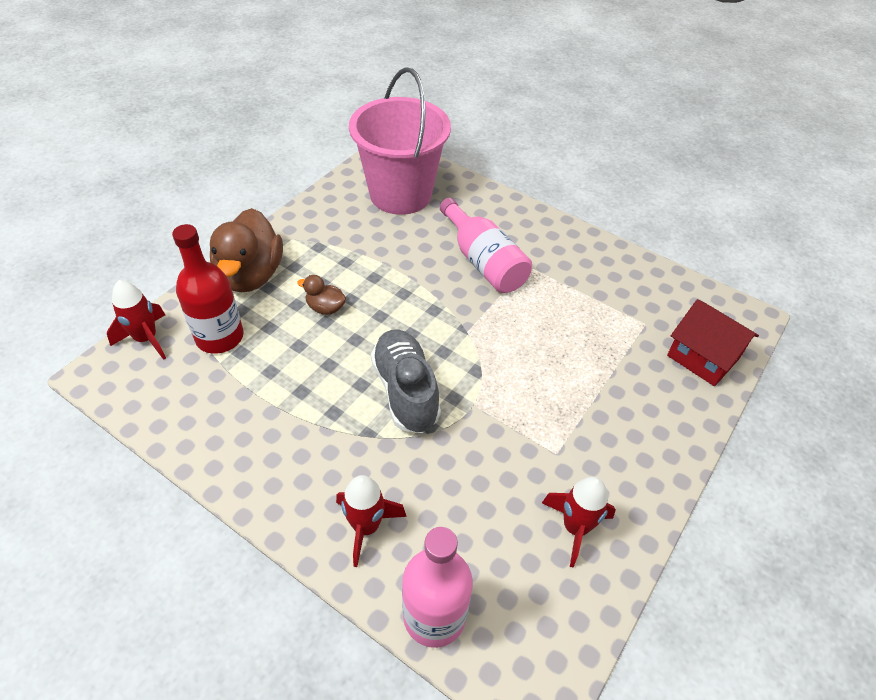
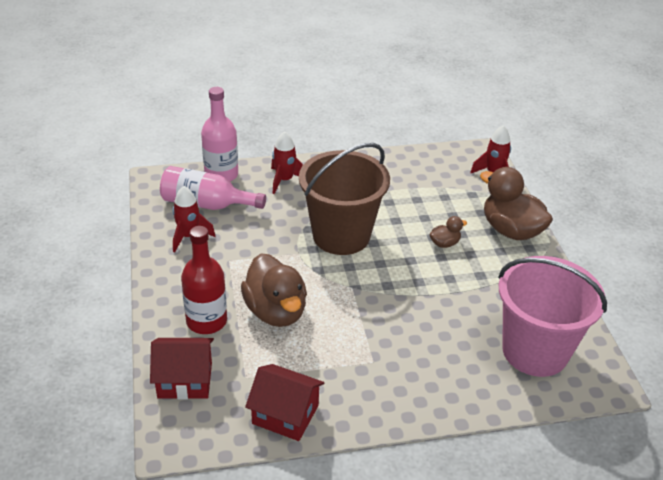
camera: 135 degrees right, 10 degrees down
red bottle [172,224,244,354] -> red bottle moved to [181,226,227,334]
grey shoe [371,329,441,433] -> brown bucket [299,143,390,255]
pink bottle [440,198,532,293] -> pink bottle moved to [160,166,266,210]
none -> brown duck [241,253,307,327]
none -> red house [245,364,325,441]

